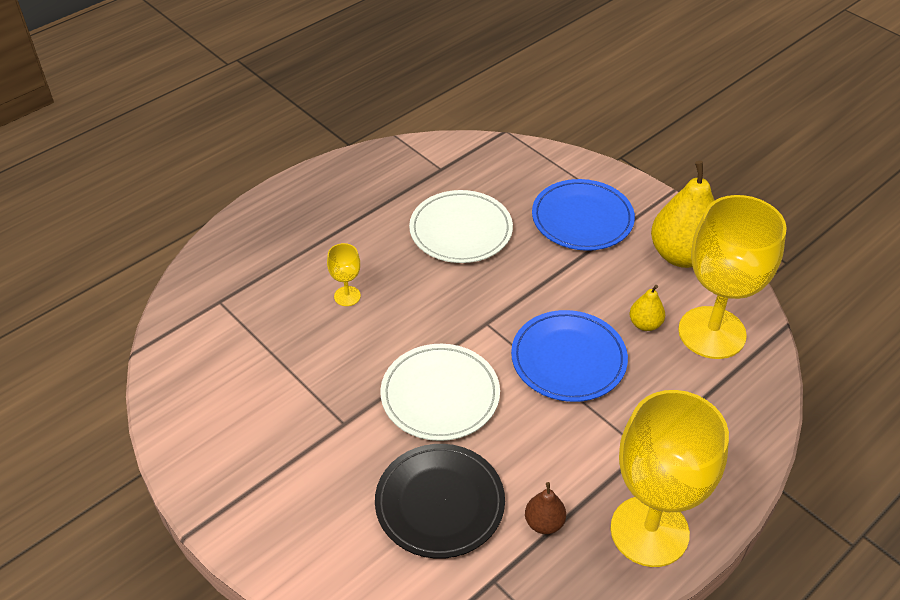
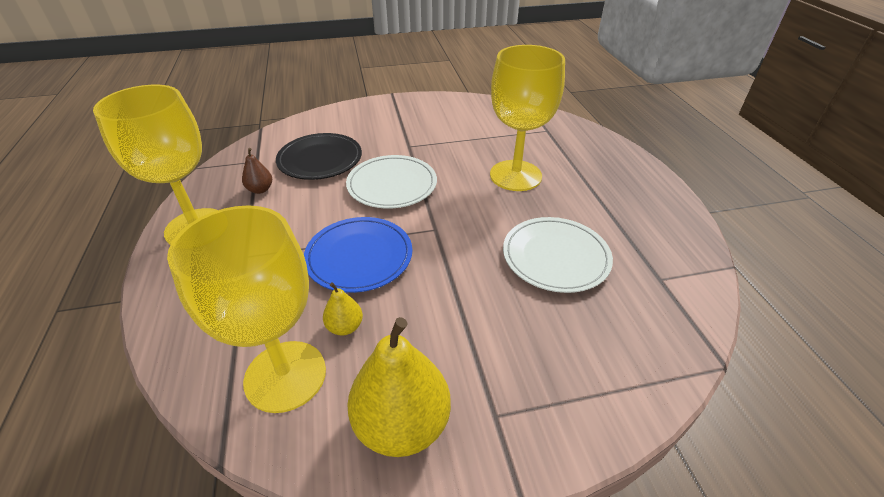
camera: 120 degrees right, 5 degrees down
yellow goblet [327,243,361,306] -> yellow goblet [490,45,565,191], size x2.44
blue plate [532,179,635,251] -> none

